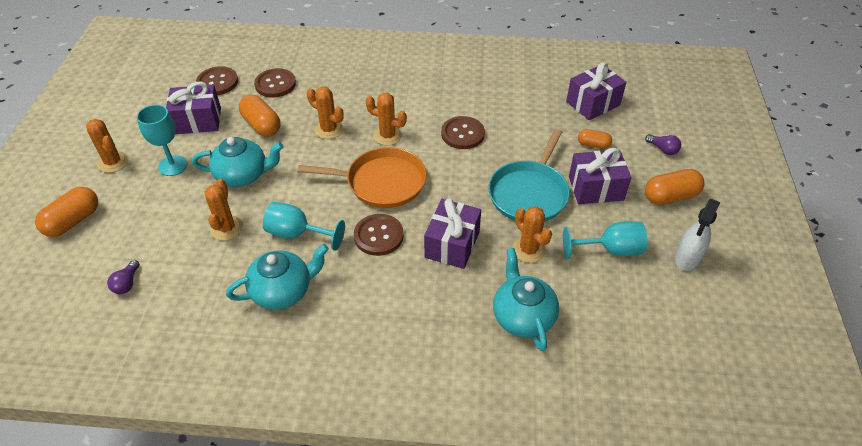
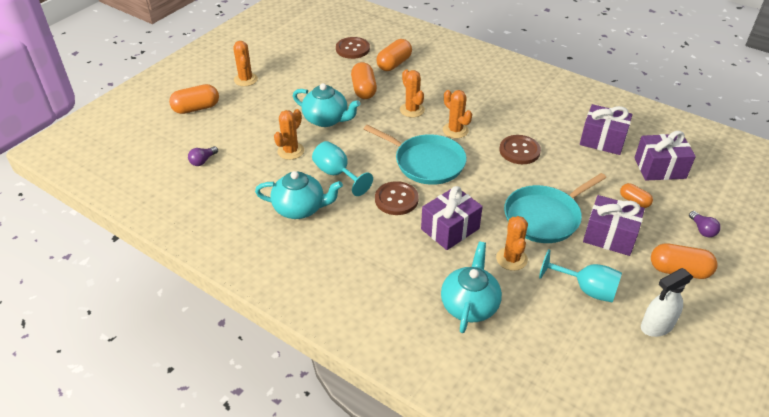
camera: 30 degrees right, 5 degrees down
turquoise goblet [137,105,188,176] -> none
purple gift [166,82,221,134] -> purple gift moved to [580,104,633,155]
brown button [254,68,296,98] -> orange capsule [376,39,412,71]
orange pan [297,147,427,208] -> turquoise pan [364,125,467,185]

